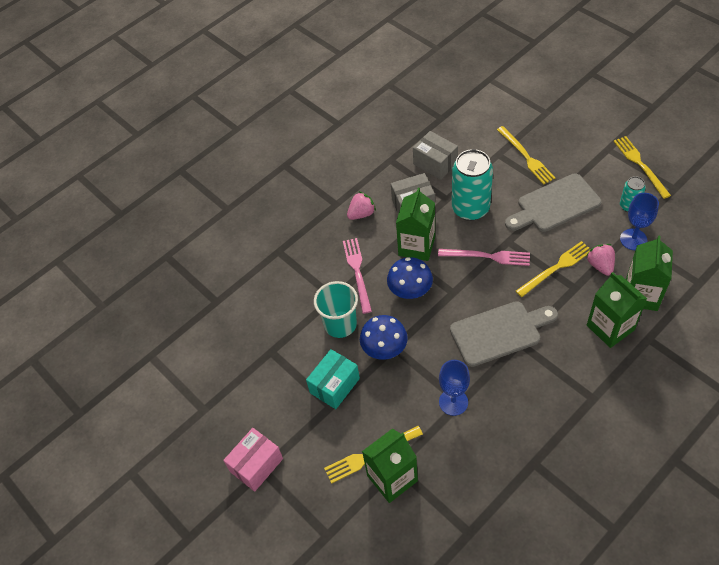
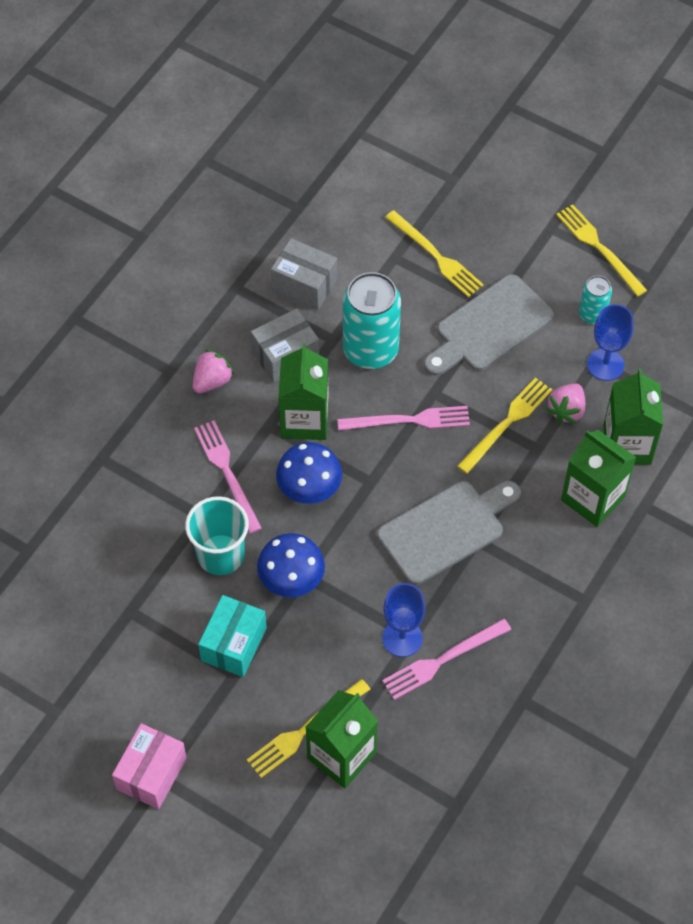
camera: 20 degrees left, 5 degrees up
pink strawberry [586,244,615,276] -> pink strawberry turned 120 degrees counterclockwise [546,383,585,424]
none -> pink fork [382,618,511,700]

